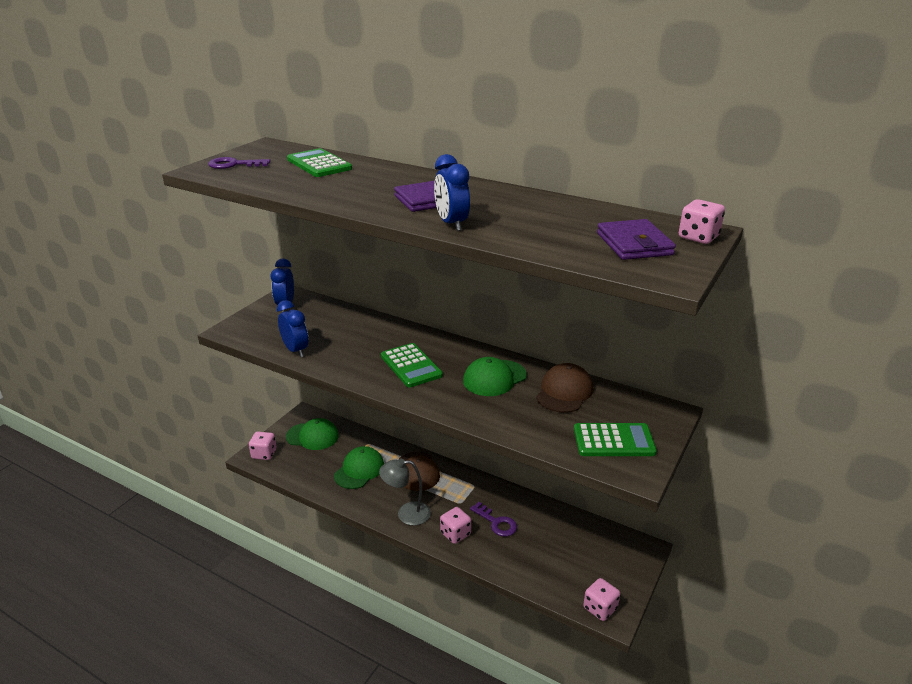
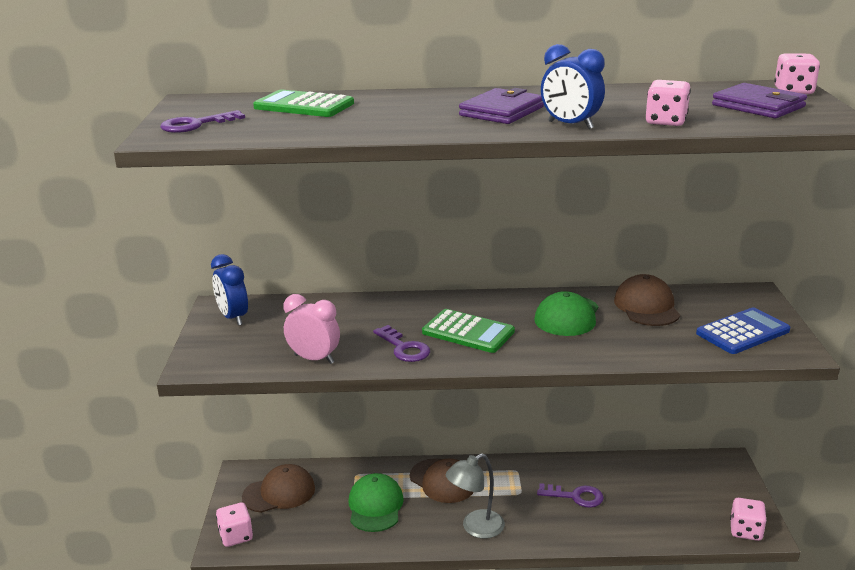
camera: 30 degrees left, 5 degrees down
blue clock [277,300,308,357] -> pink clock [283,294,340,364]
green cap [286,418,339,450] -> brown cap [242,464,315,513]
pink dice [440,507,471,544] -> pink dice moved to [646,80,691,126]
green calculator [574,423,657,456] -> blue calculator [696,307,790,354]
none -> purple key [373,325,430,362]

